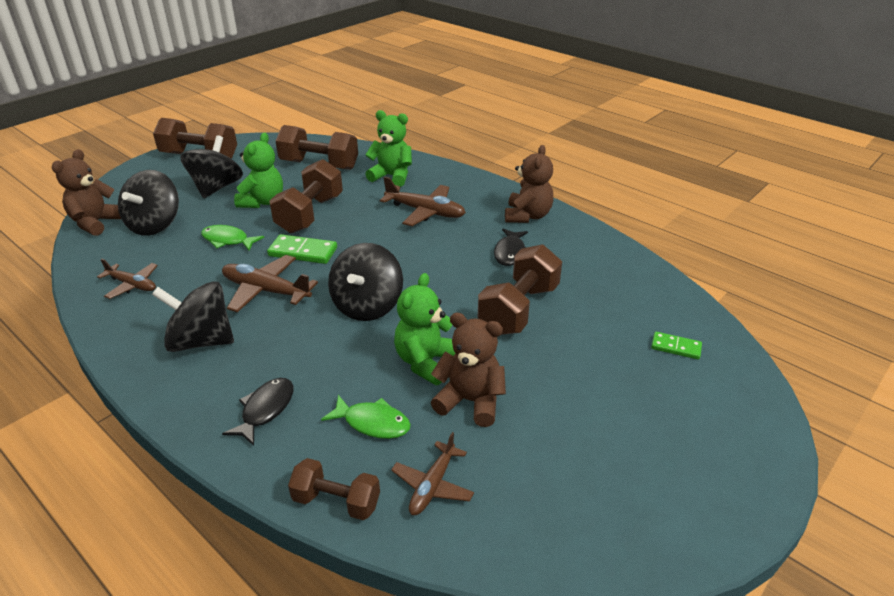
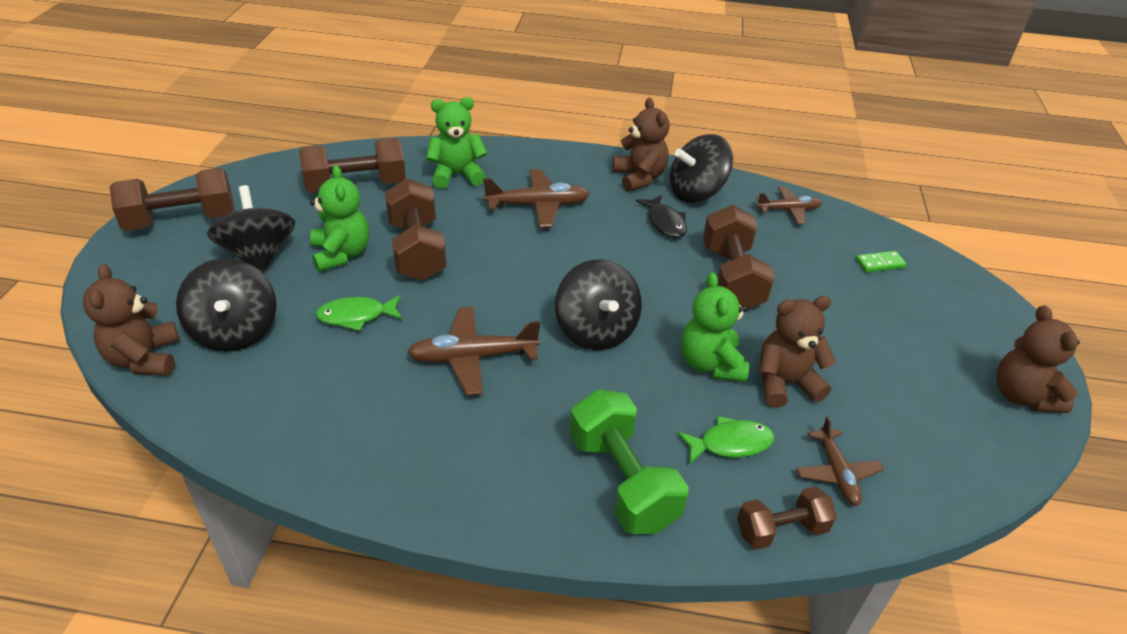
camera: 35 degrees left, 5 degrees up
brown plane [97,258,158,299] -> brown plane moved to [756,187,822,224]
black spinning top [152,281,234,352] -> black spinning top moved to [670,134,733,203]
black fish [222,378,294,446] -> green dumbbell [570,389,689,534]
green domino [267,234,337,264] -> none
none -> brown teddy bear [996,305,1080,413]

